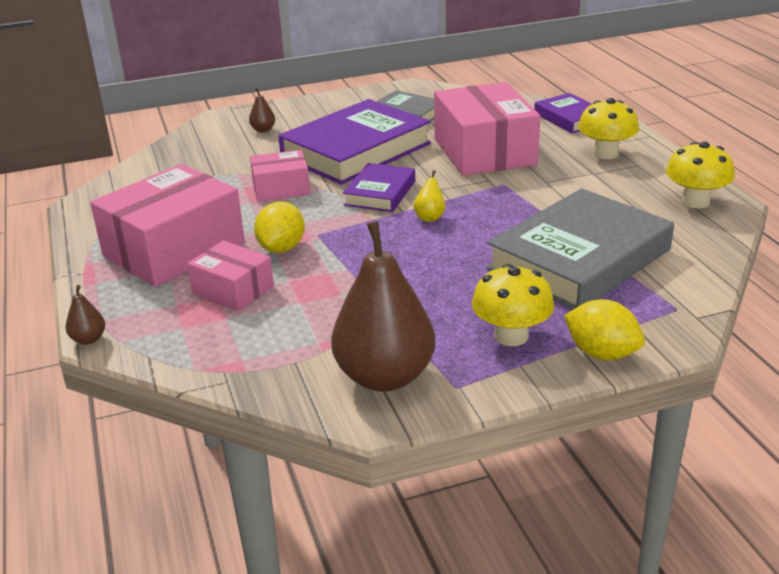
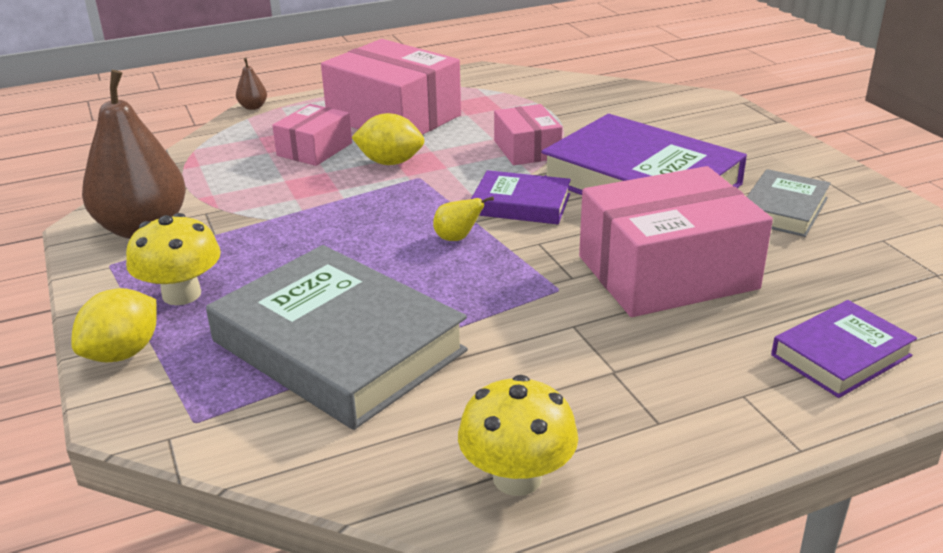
camera: 85 degrees right, 0 degrees up
brown pear [249,88,275,132] -> none
yellow mushroom [578,98,639,159] -> none

